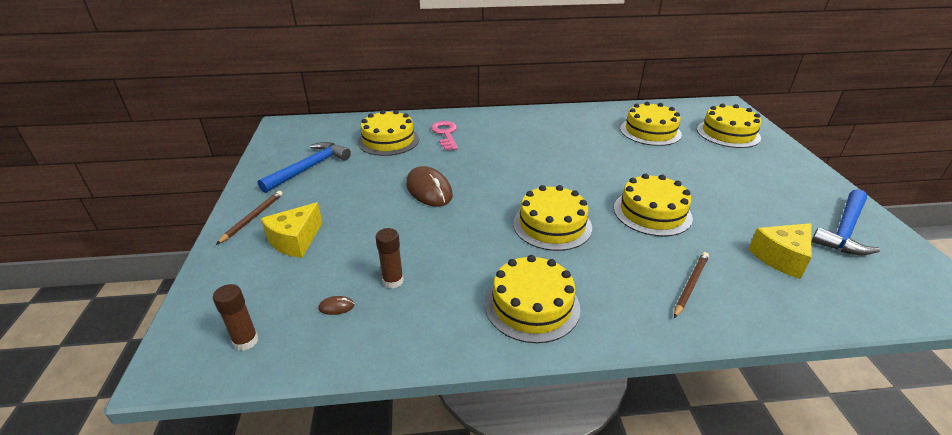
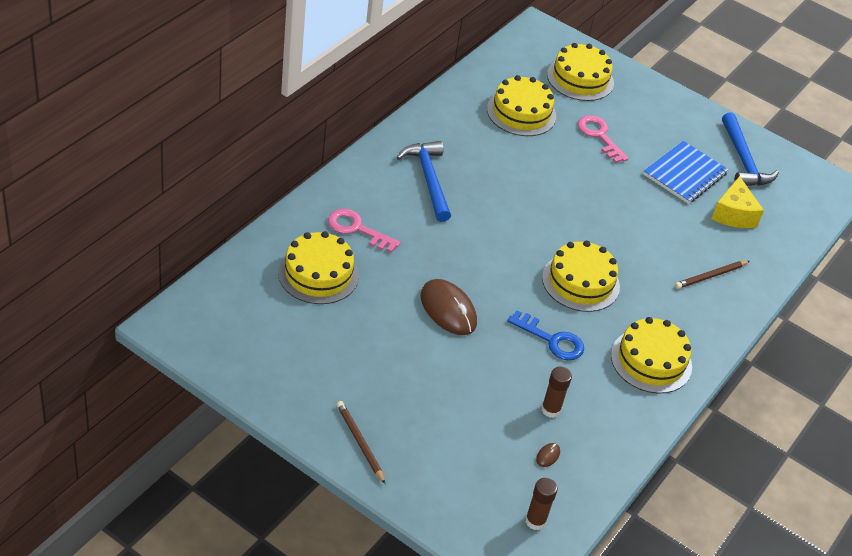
camera: 55 degrees left, 10 degrees up
blue hammer [258,142,351,193] -> blue hammer moved to [396,141,451,222]
yellow cheese [261,202,322,258] -> none
brown mouse [406,166,453,207] -> brown mouse turned 45 degrees clockwise [420,279,477,335]
yellow cake [614,174,693,236] -> none
brown pencil [674,252,709,318] -> brown pencil turned 105 degrees counterclockwise [675,261,750,289]
none -> blue key [507,310,584,360]
none -> pink key [578,115,629,163]
none -> blue notebook [643,141,729,204]

